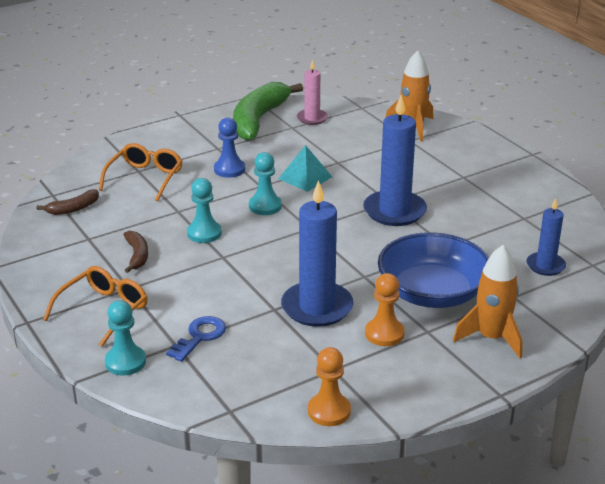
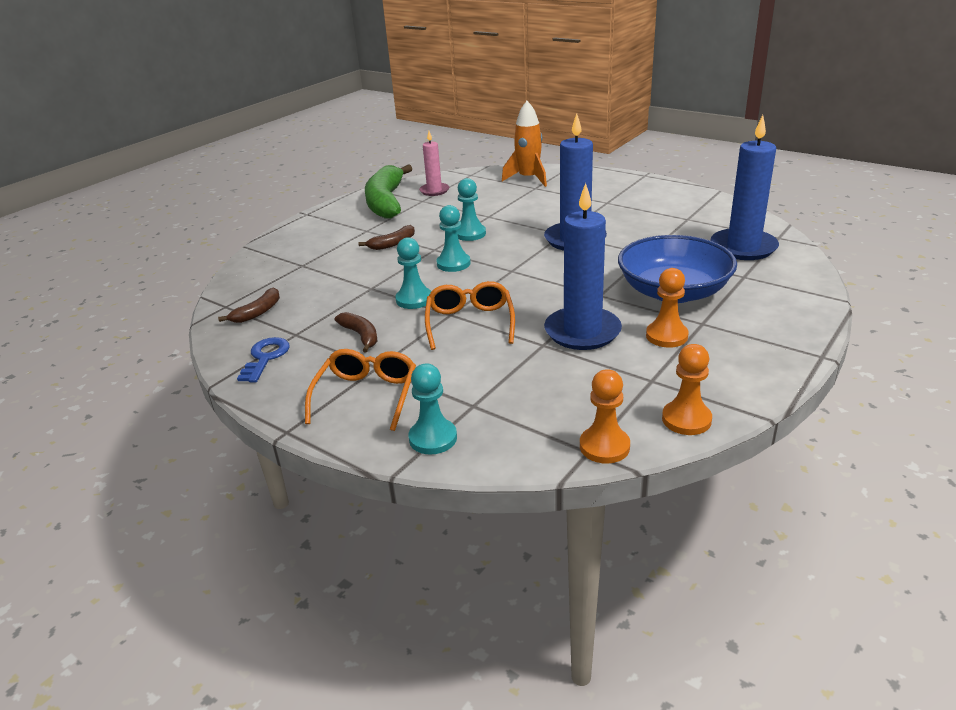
camera: 20 degrees left, 0 degrees up
orange glasses [99,143,182,201] -> orange glasses moved to [425,281,515,350]
blue key [166,316,226,362] -> blue key moved to [237,337,290,382]
blue pawn [214,117,245,178] -> brown banana [358,225,415,250]
turquoise pyramid [278,145,332,192] -> turquoise pawn [457,178,486,241]
orange rocket [453,245,523,358] -> none
blue candle [526,198,566,276] -> blue candle [711,115,779,260], size x1.75
none -> orange pawn [580,369,630,464]

